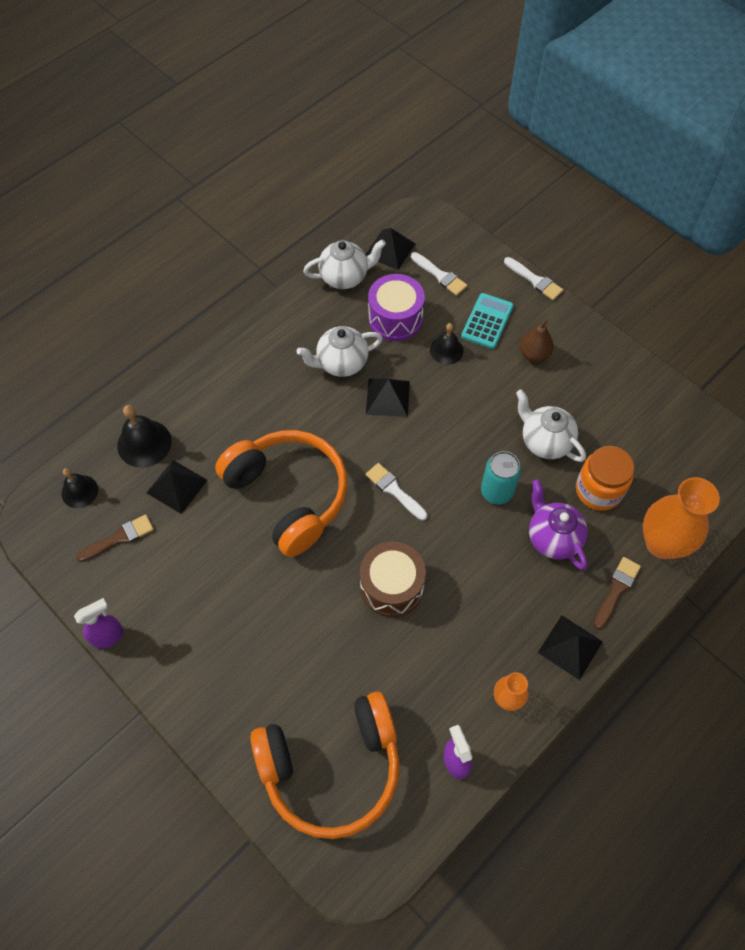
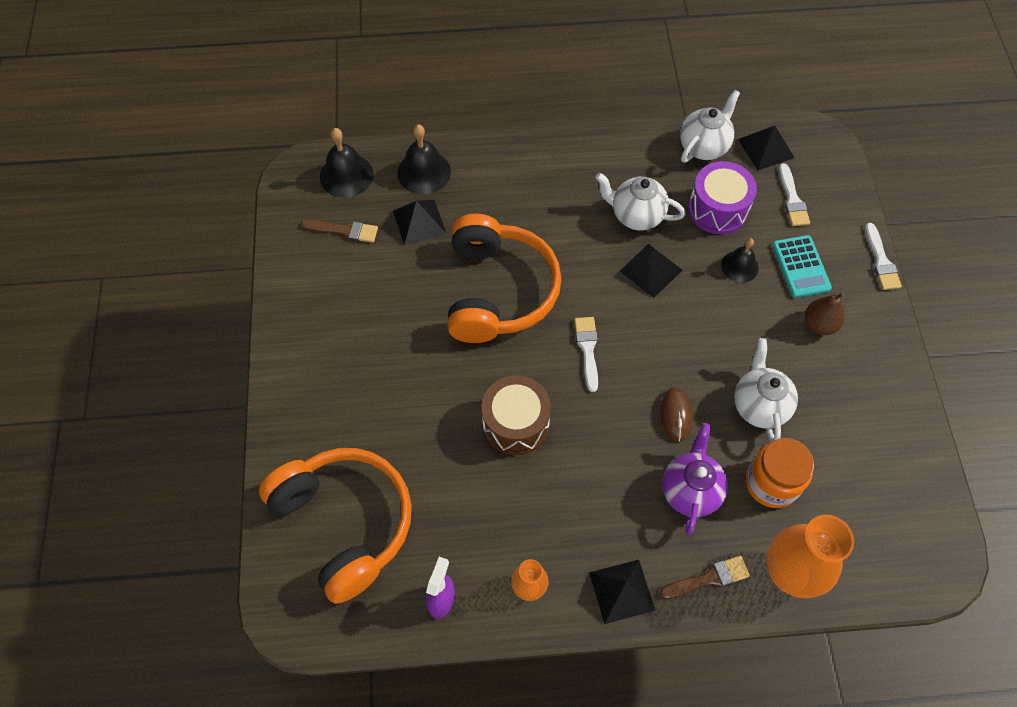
camera: 40 degrees right, 0 degrees up
black bell [61,468,98,508] -> black bell [320,128,373,198], size x1.52
purple spray bottle [74,598,124,649] -> none
orange headphones [250,692,400,839] -> orange headphones turned 150 degrees counterclockwise [259,448,412,604]
white teapot [303,240,386,289] -> white teapot turned 75 degrees counterclockwise [680,90,740,163]
turquoise calculator [461,293,514,349] -> turquoise calculator turned 105 degrees clockwise [772,235,832,298]
turquoise can [481,451,521,504] -> brown mouse [660,387,693,442]

